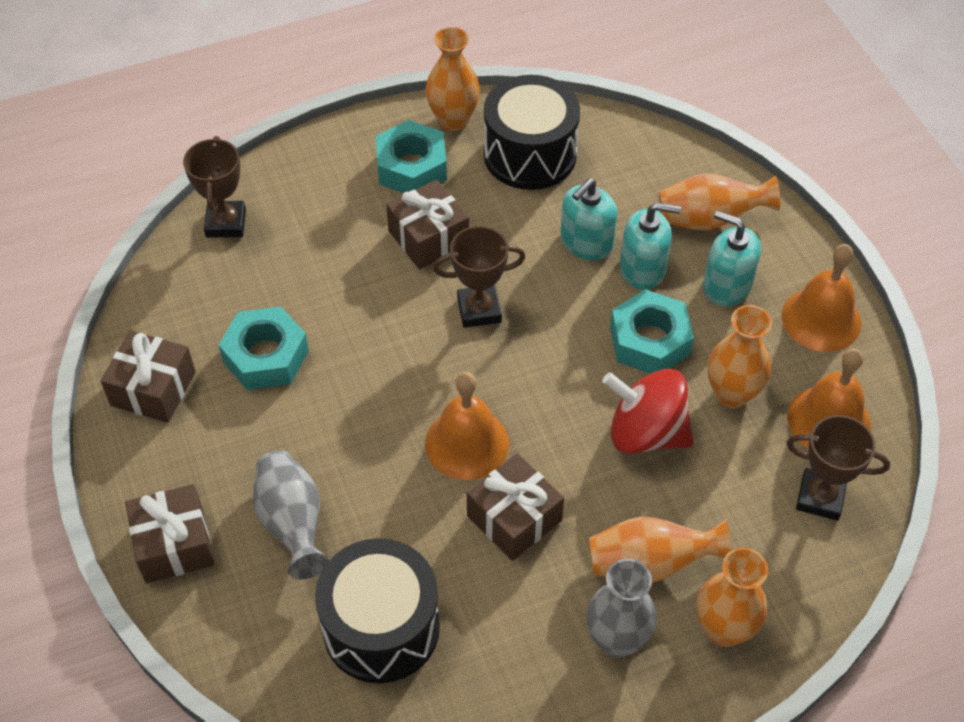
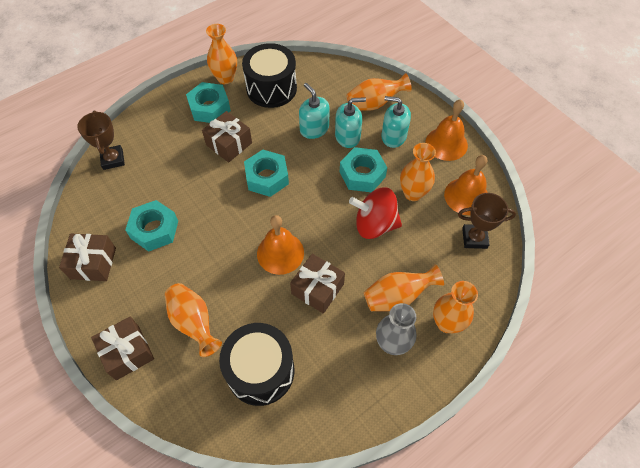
camera: 15 degrees left, 5 degrees up
grey vase [253,450,329,580] -> orange vase [165,283,222,357]
brown trophy [433,226,526,328] -> turquoise nut [244,149,289,197]
turquoise soap dispenser [560,178,617,260] -> turquoise soap dispenser turned 120 degrees clockwise [299,83,330,139]

